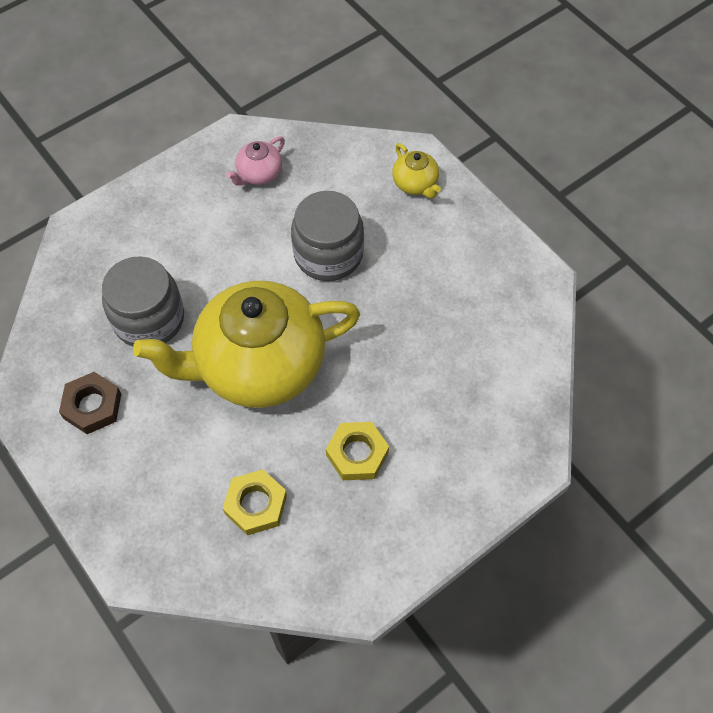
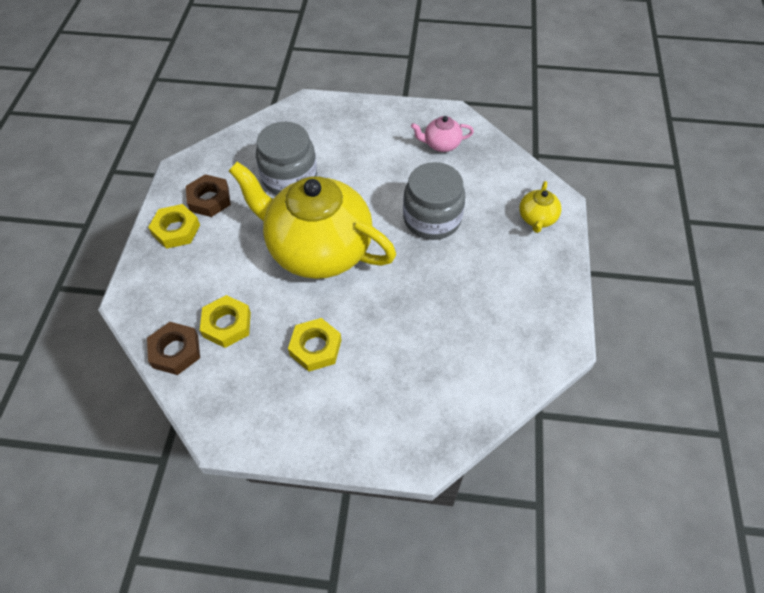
camera: 45 degrees right, 5 degrees down
none -> brown nut [147,322,200,375]
none -> yellow nut [148,204,200,249]

